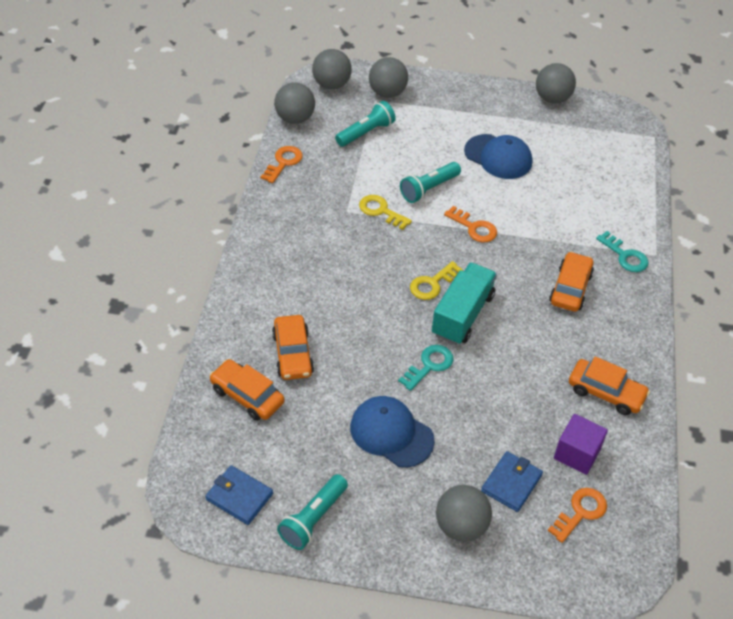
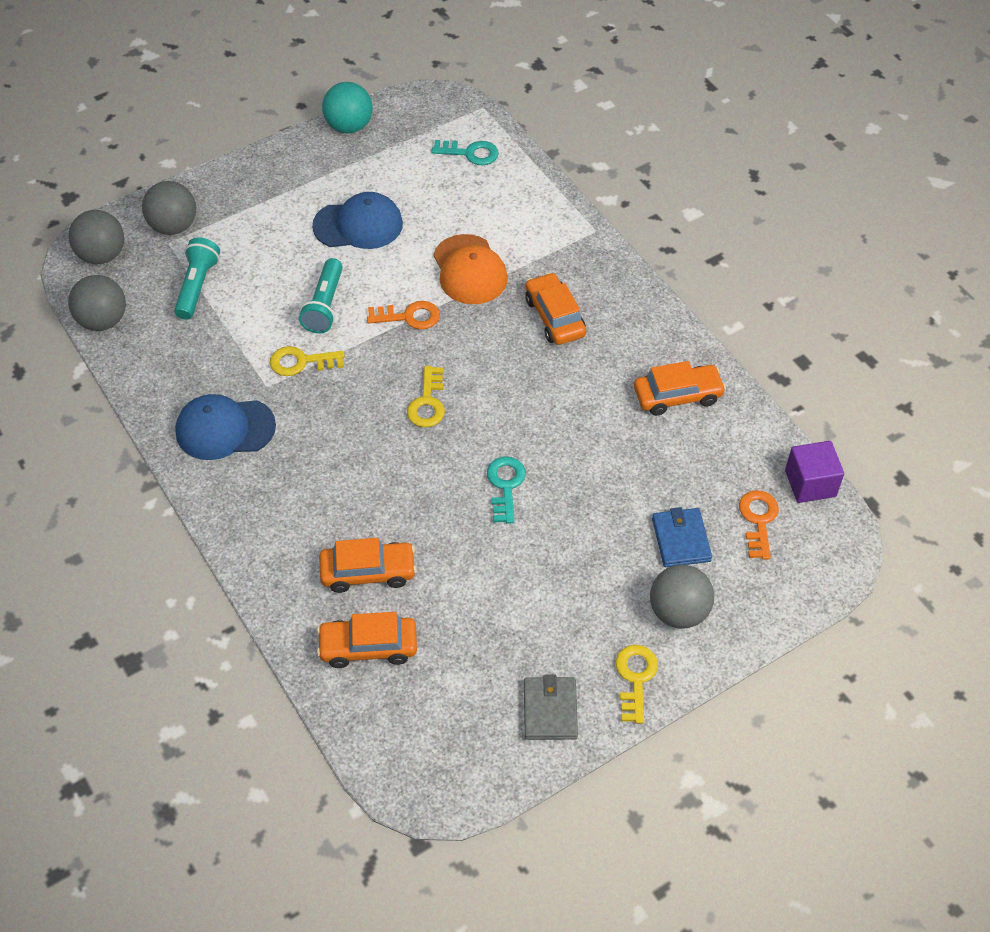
camera: 40 degrees left, 5 degrees up
blue wallet [205,465,273,525] -> none
orange key [261,146,303,183] -> none
orange car [272,315,314,380] -> orange car turned 45 degrees counterclockwise [319,538,417,593]
turquoise flashlight [277,474,348,550] -> grey wallet [524,675,578,740]
blue cap [350,396,435,468] -> blue cap moved to [175,394,276,460]
turquoise truck [432,262,497,345] -> none
grey ball [536,63,576,104] -> turquoise ball [322,82,373,133]
purple cube [554,414,608,475] -> purple cube moved to [785,441,844,503]
turquoise key [596,231,648,272] -> turquoise key moved to [431,140,499,165]
none -> orange cap [433,234,508,304]
none -> yellow key [616,645,658,724]

